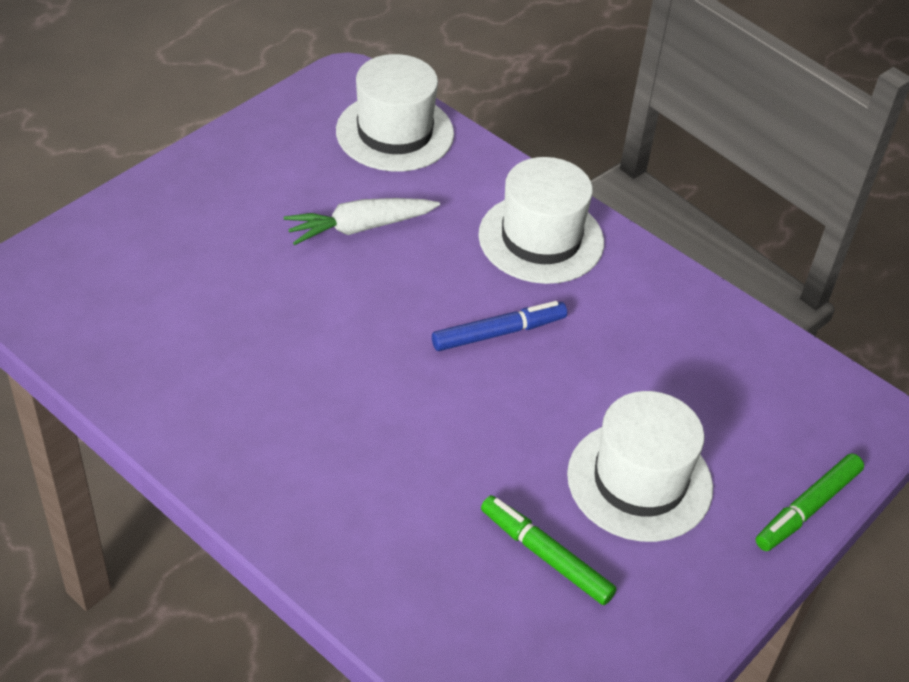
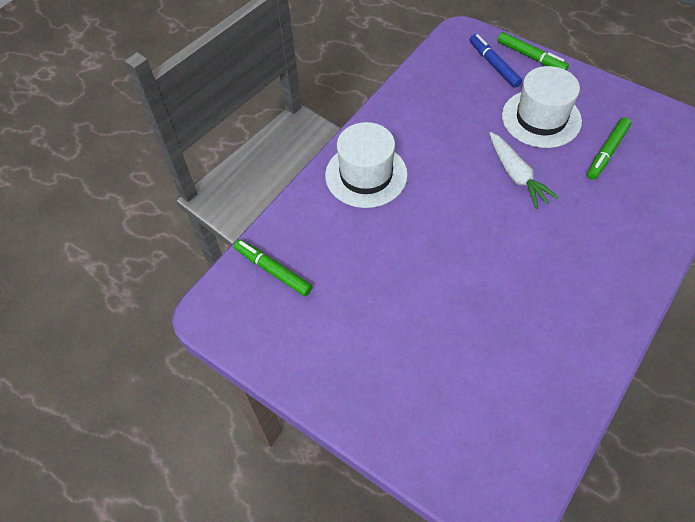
camera: 90 degrees left, 10 degrees up
white carrot [284,198,440,245] -> white carrot moved to [489,132,559,209]
white hat [336,54,454,171] -> green marker [234,239,312,296]
blue marker [432,301,567,351] -> blue marker moved to [470,34,522,88]

